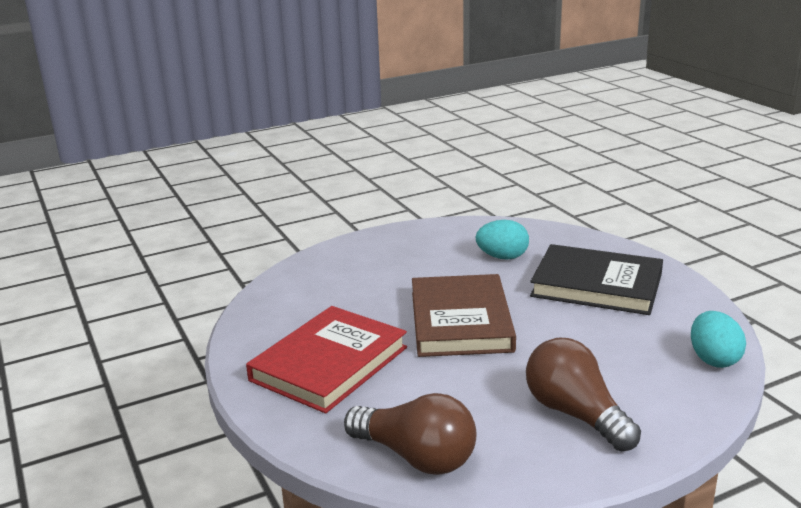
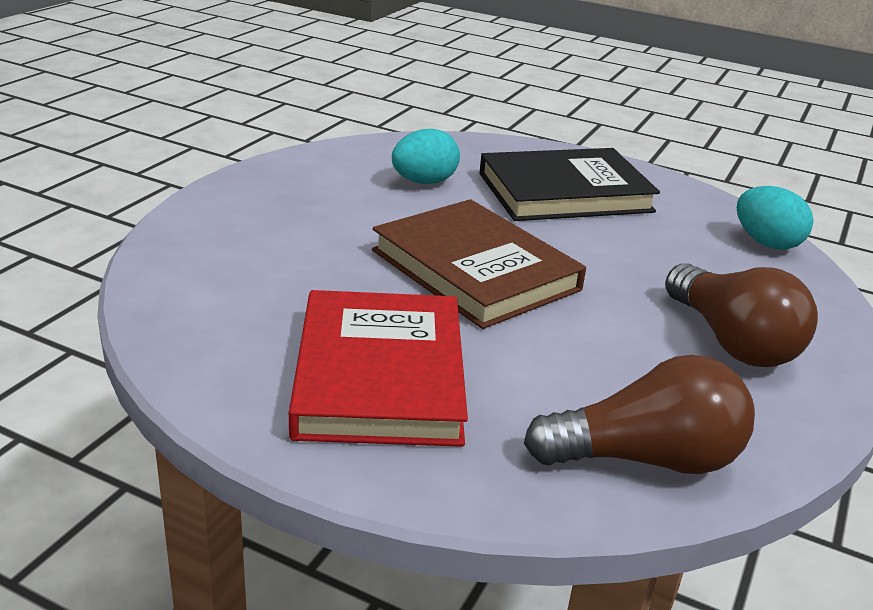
camera: 40 degrees left, 5 degrees up
brown light bulb [526,338,641,451] -> brown light bulb turned 135 degrees counterclockwise [665,263,818,367]

